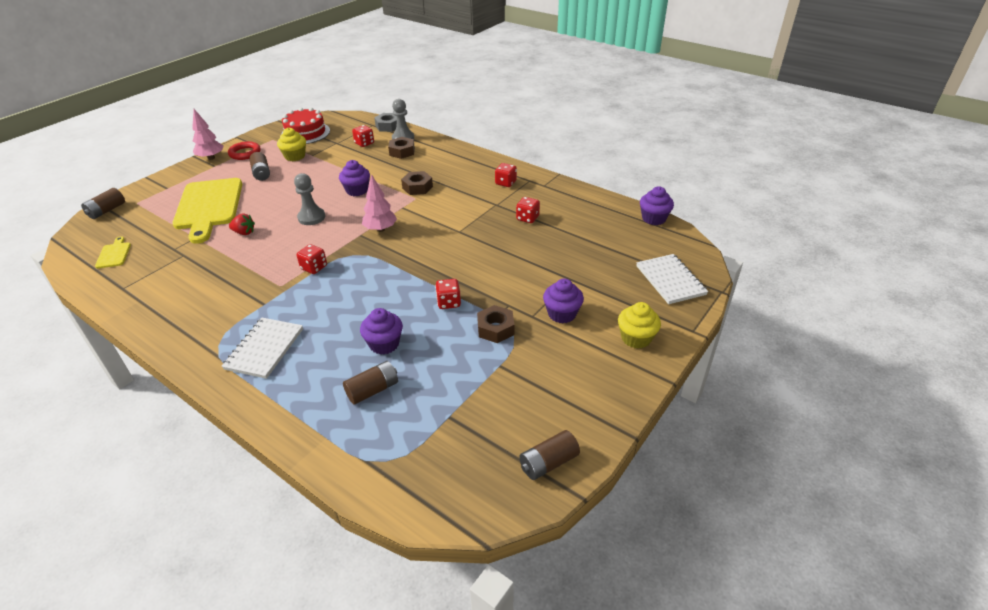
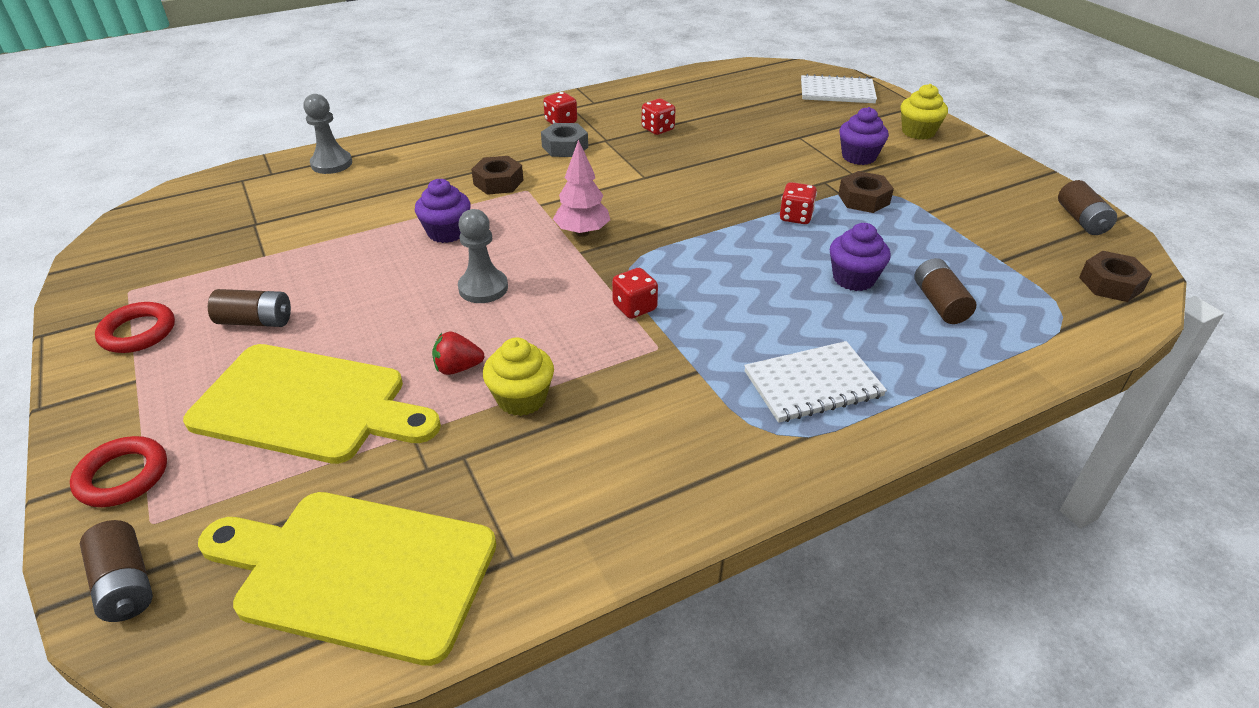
camera: 65 degrees left, 0 degrees up
yellow cutting board [95,236,131,268] -> yellow cutting board [198,492,496,666], size x2.42
pink tree [192,109,224,160] -> none
white notebook [222,318,303,379] -> white notebook turned 60 degrees counterclockwise [744,341,887,423]
red strawberry [229,213,255,235] -> red strawberry turned 135 degrees counterclockwise [432,331,484,375]
yellow cupcake [277,128,306,161] -> yellow cupcake moved to [483,337,554,416]
red cake [281,108,330,144] -> none
red dice [352,125,374,147] -> none
grey nut [374,113,397,132] -> grey nut moved to [541,123,588,157]
brown nut [388,137,415,159] -> brown nut moved to [1079,251,1152,302]
purple cupcake [640,186,674,225] -> none
none -> red ring [70,436,167,507]

